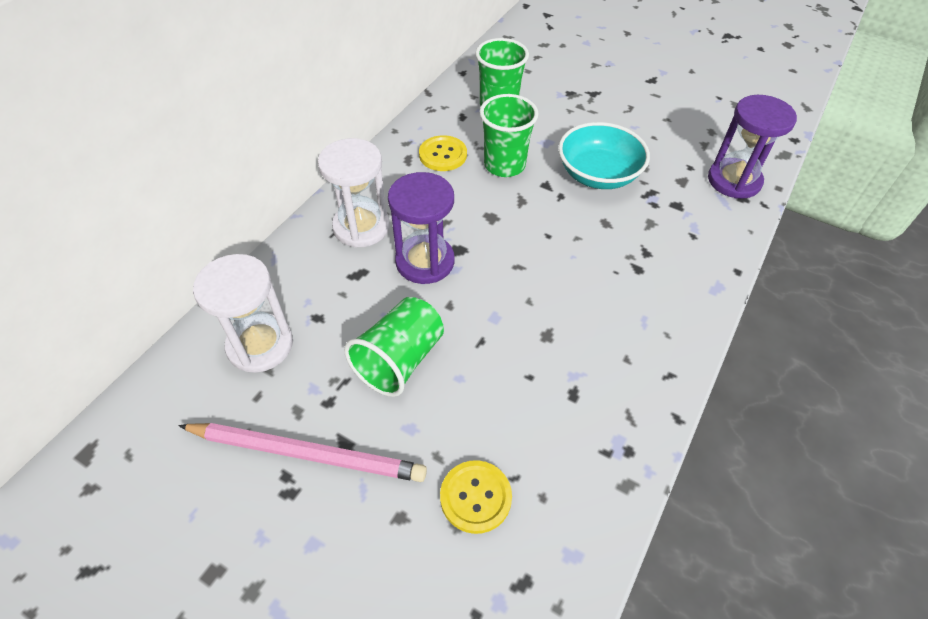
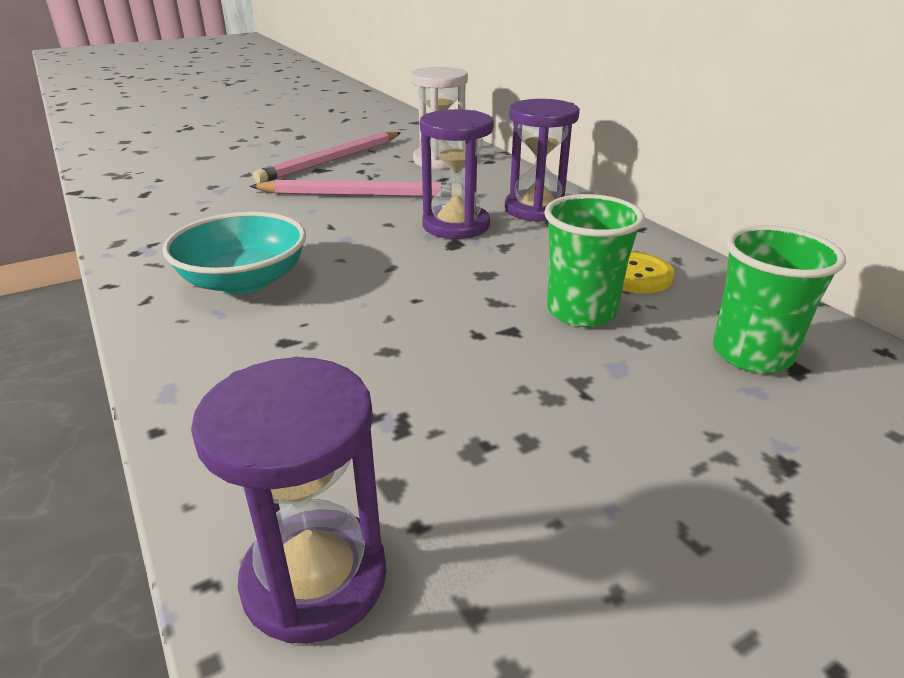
camera: 120 degrees right, 20 degrees down
white hourglass [318,138,390,248] -> purple hourglass [505,99,580,222]
green cup [344,297,444,397] -> pink pencil [250,180,447,197]
yellow button [440,460,512,534] -> none
turquoise bowl [558,122,650,189] -> turquoise bowl moved to [162,212,306,294]

